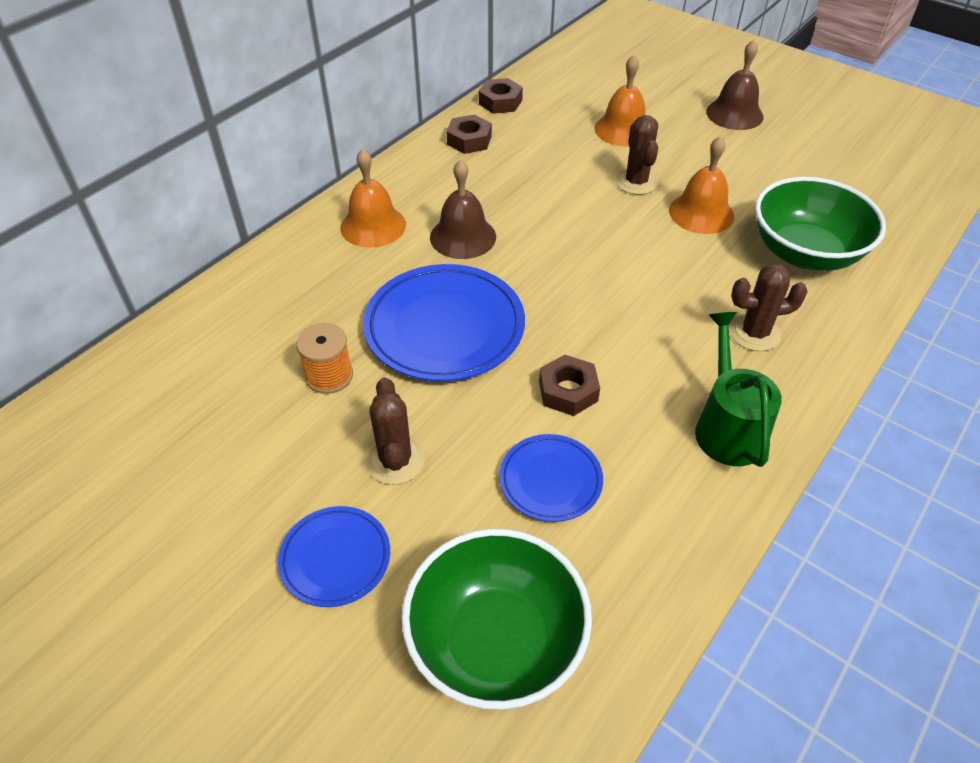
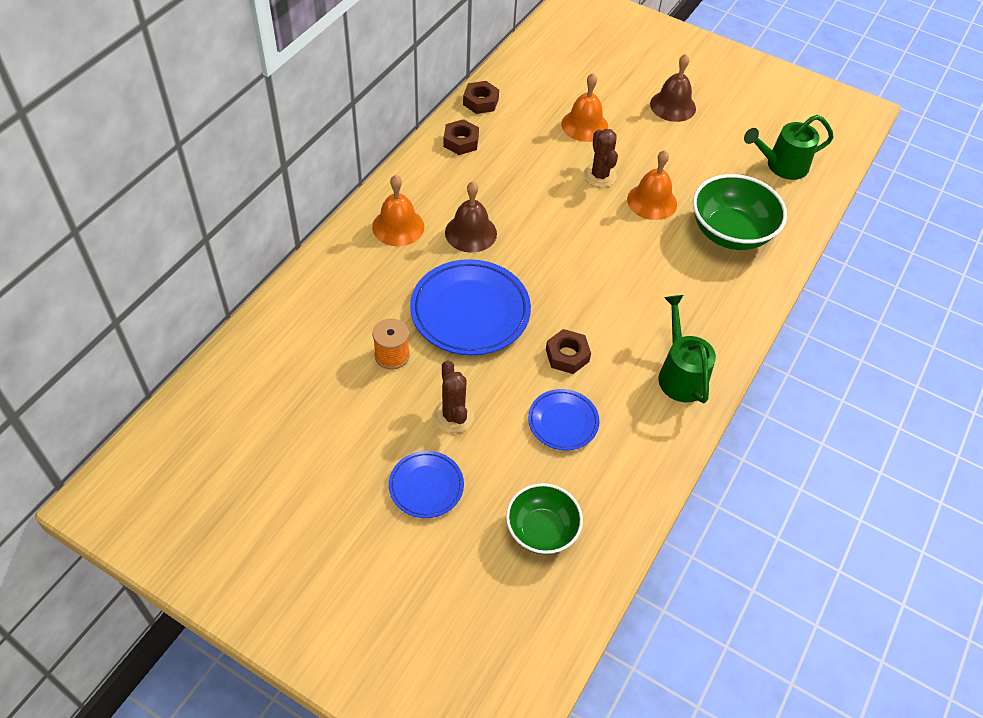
camera: 10 degrees left, 5 degrees up
green bowl [402,529,592,710] -> green bowl [506,483,583,554], size x0.65
brown cactus [729,263,808,351] -> none
none -> green watering can [744,115,834,180]

